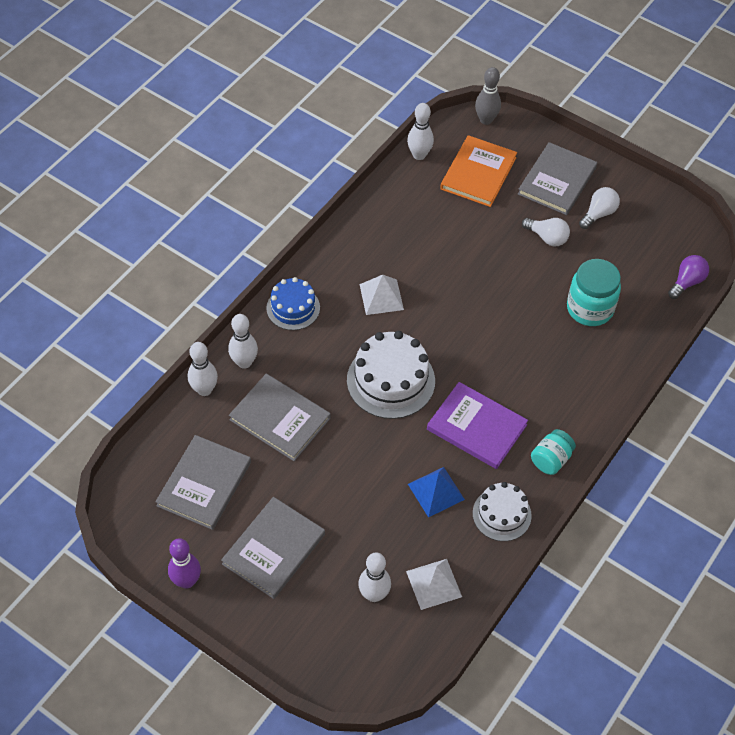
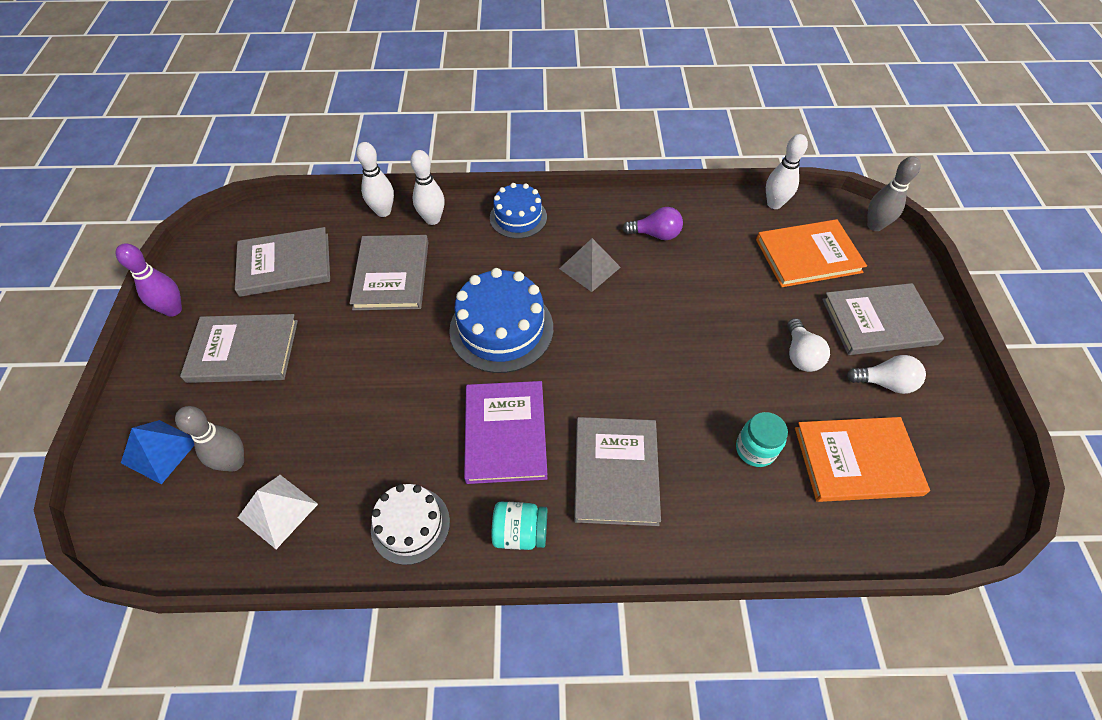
camera: 55 degrees right, 0 degrees up
white cake [347,331,435,419] -> blue cake [449,268,553,373]
white bowling pin [358,552,391,602] -> grey bowling pin [175,406,244,472]
white pyramid [359,275,404,315] -> grey pyramid [559,238,621,292]
blue pyramid [408,467,465,517] -> blue pyramid moved to [121,420,194,484]
turquoise jar [567,259,621,326] -> turquoise jar [736,412,788,467], size x0.62
purple light bulb [668,255,709,299] -> purple light bulb moved to [622,207,683,240]
none -> grey book [574,417,661,526]
none -> orange book [795,417,930,502]

